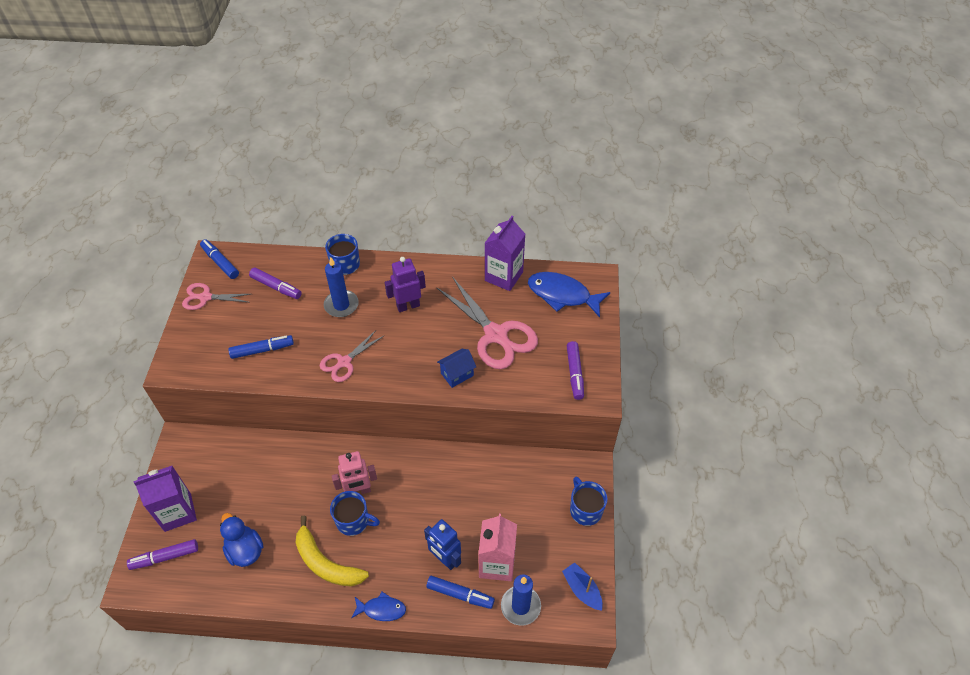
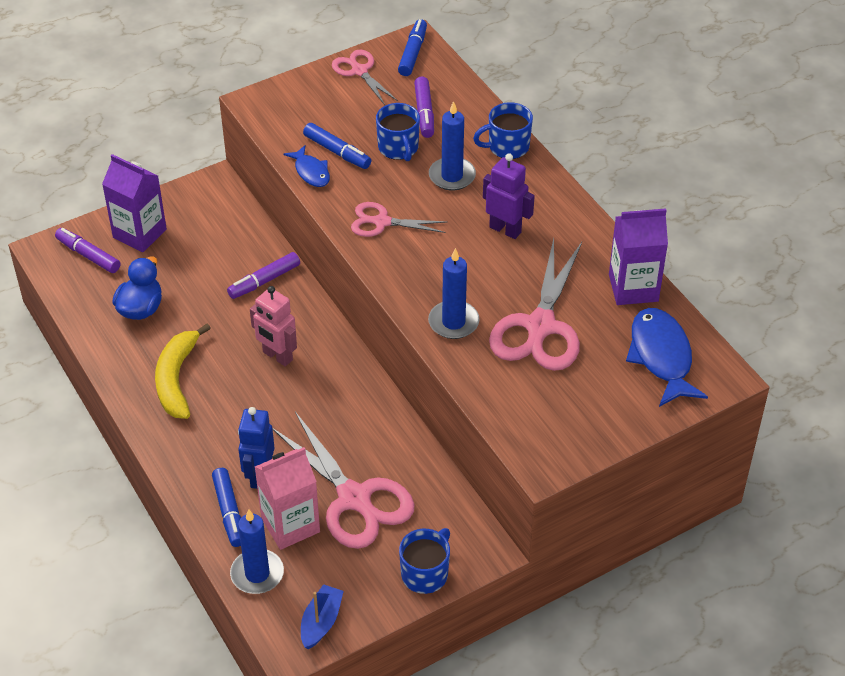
camera: 55 degrees right, 5 degrees down
blue mug [330,491,380,536] -> blue mug moved to [376,103,420,161]
blue fish [351,592,406,621] -> blue fish moved to [284,145,330,187]
blue house [437,349,476,388] -> blue candle [428,248,479,339]
purple marker [566,341,584,400] -> purple marker moved to [227,252,300,299]
none -> pink scissors [272,412,415,549]

